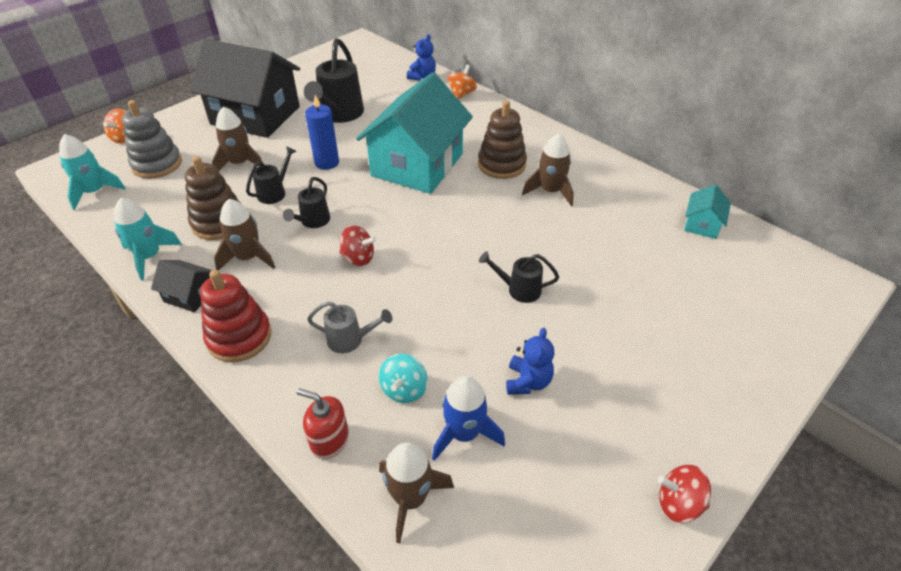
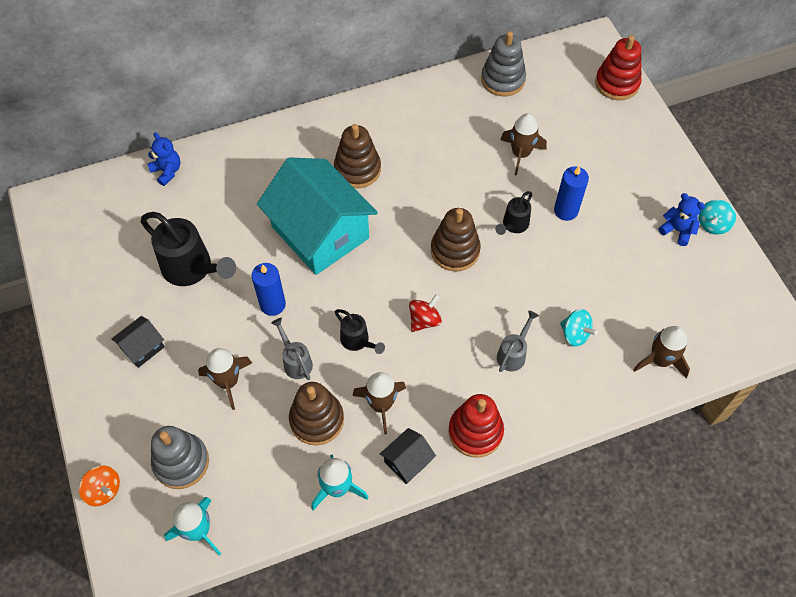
camera: 65 degrees left, 15 degrees up
black house [190,39,300,138] -> black house [111,316,164,368], size x0.42
black watering can [246,146,297,204] -> grey watering can [271,318,313,380]
red soap dispenser [296,388,349,459] -> none
blue rocket [432,376,505,461] -> none
orange spinning top [448,65,477,100] -> none
blue teddy bear [506,328,554,395] -> blue teddy bear moved to [658,193,705,246]
brown rocket [522,134,574,206] -> brown rocket moved to [500,113,547,176]
red spinning top [658,465,711,523] -> turquoise spinning top [699,200,736,235]
turquoise house [684,184,731,239] -> grey stacking toy [481,31,526,96]
none -> brown stacking toy [431,208,481,271]
none -> blue candle [554,166,589,221]
none -> red stacking toy [595,35,642,100]

